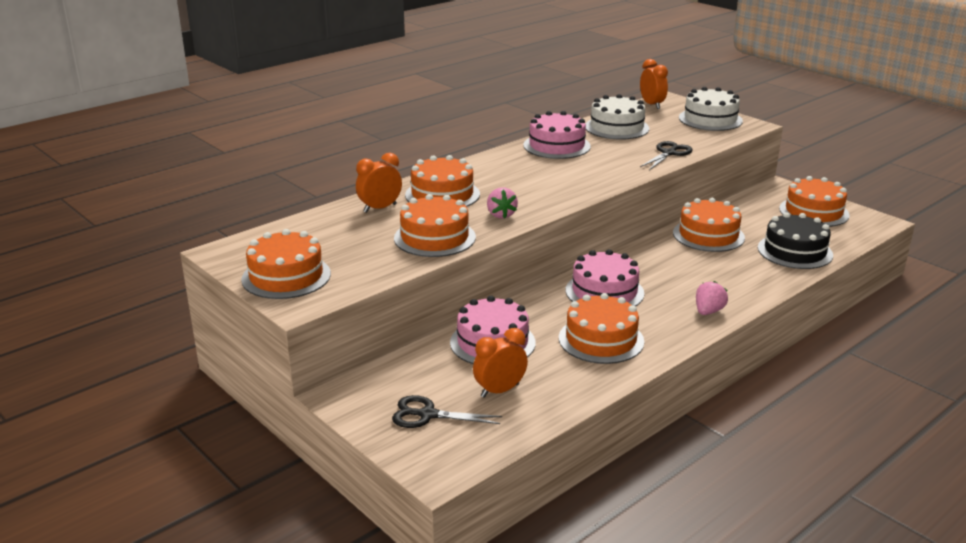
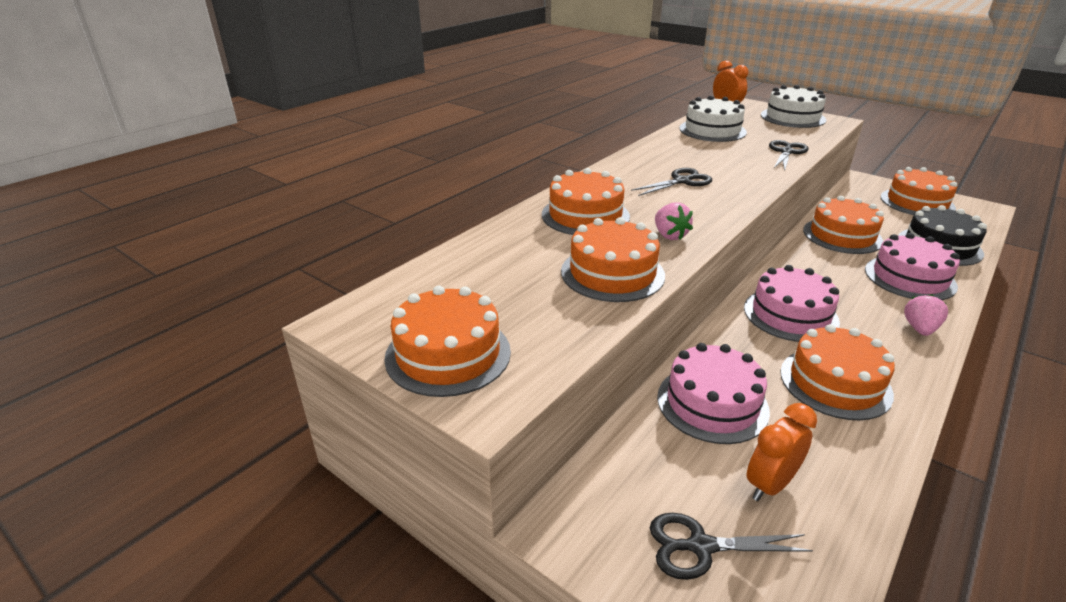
camera: 10 degrees left, 5 degrees up
orange clock [356,153,402,213] -> none
pink cake [523,111,591,159] -> pink cake moved to [865,233,960,300]
none -> black scissors [631,168,712,196]

